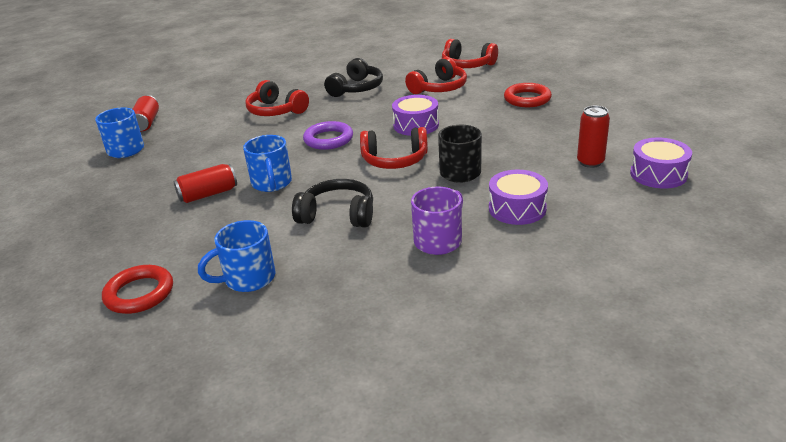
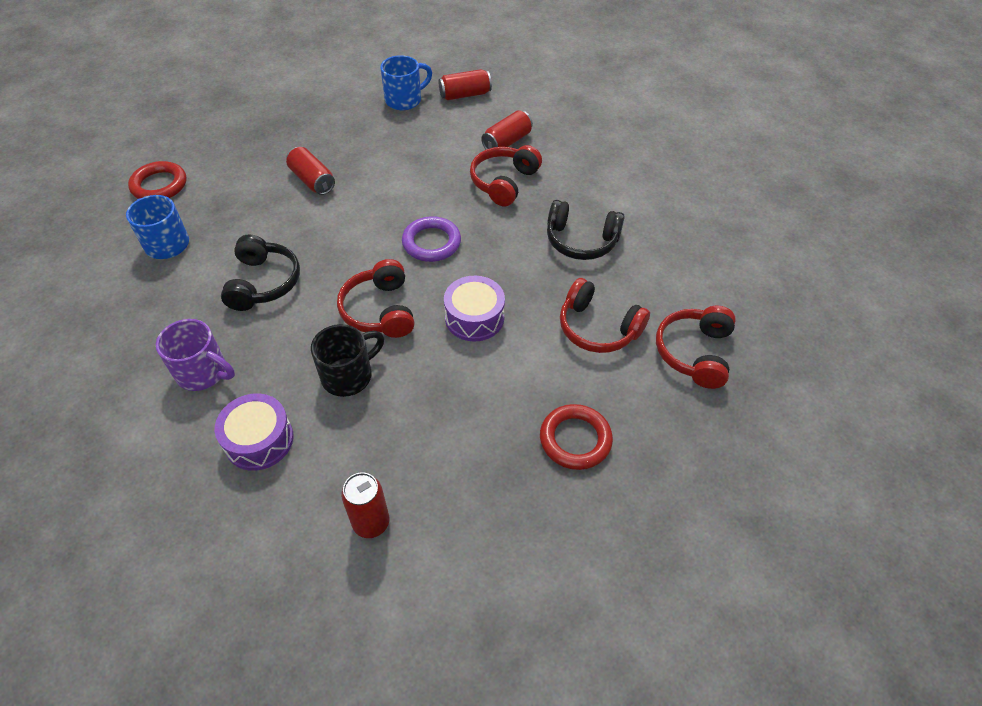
camera: 75 degrees right, 20 degrees up
blue mug [243,135,292,192] -> none
purple drum [630,138,692,189] -> none
none -> red can [481,110,533,149]

